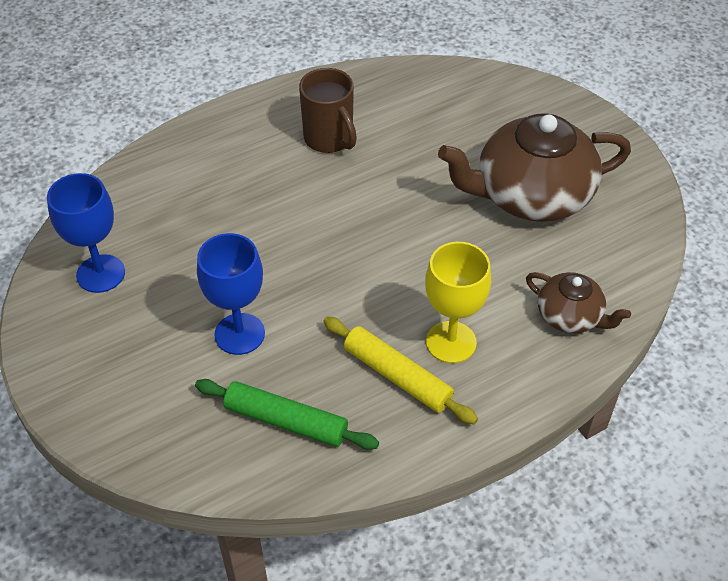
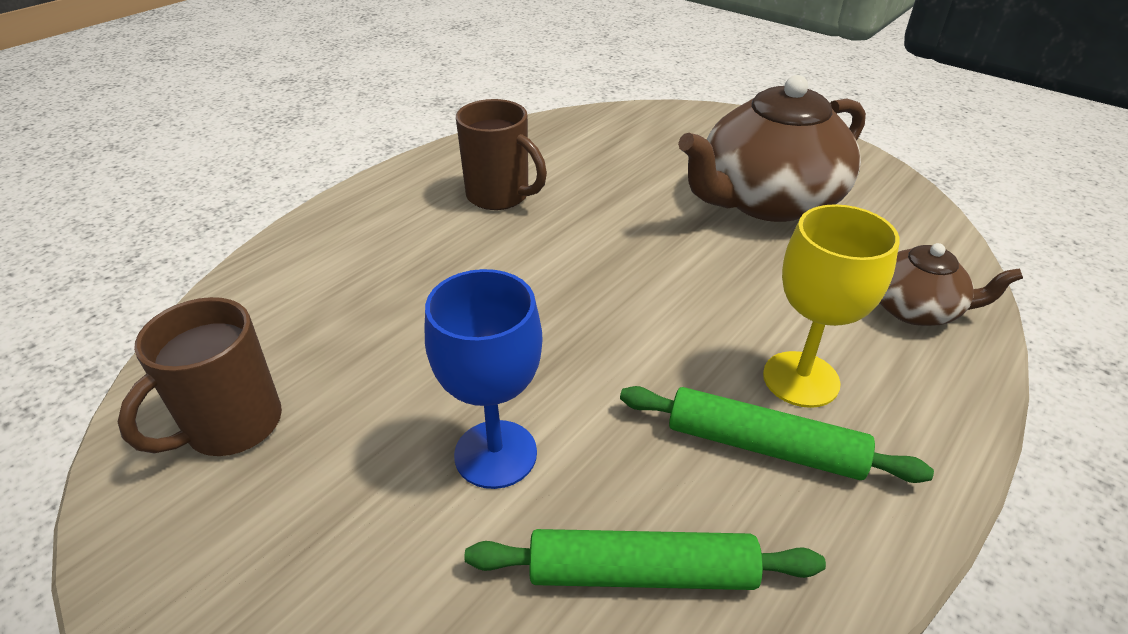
camera: 20 degrees left, 10 degrees down
blue goblet [47,173,125,293] -> brown mug [118,297,282,456]
yellow rolling pin [323,317,478,424] -> green rolling pin [620,386,934,483]

